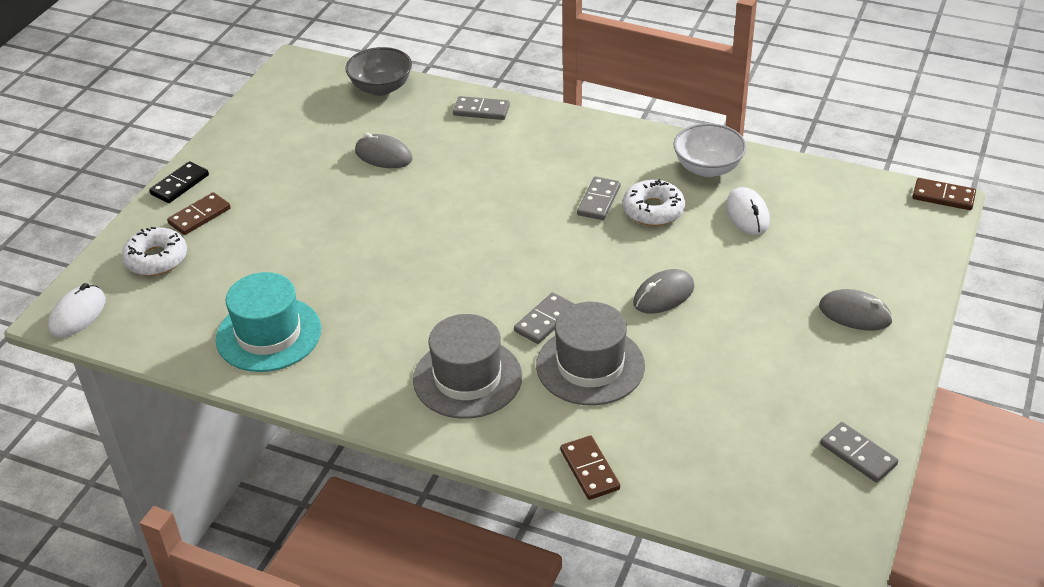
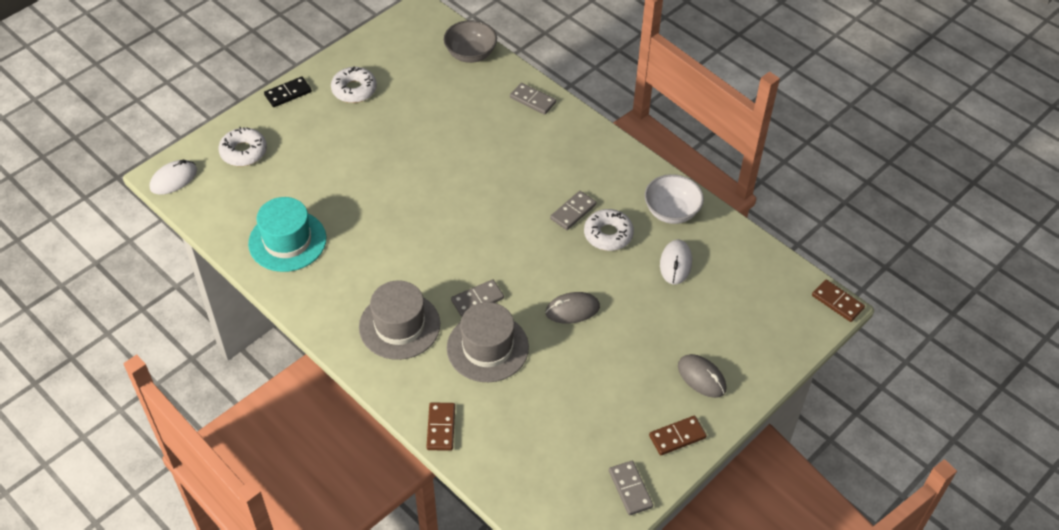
camera: 20 degrees right, 10 degrees up
brown domino [167,192,231,235] -> brown domino moved to [649,416,707,455]
grey mouse [355,133,412,168] -> none
none -> white donut [331,66,377,103]

